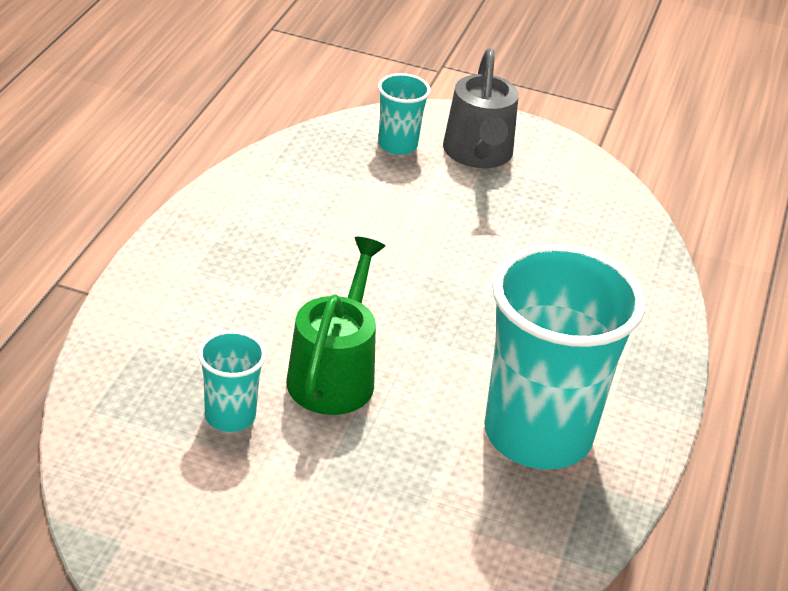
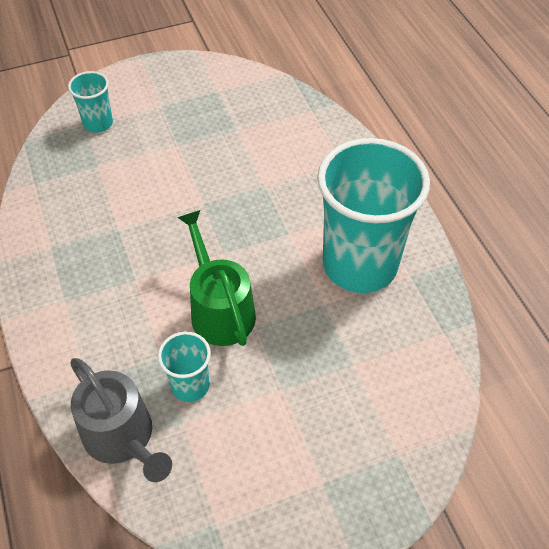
camera: 35 degrees left, 15 degrees up
grey watering can [443,48,519,168] -> grey watering can moved to [70,358,172,482]

